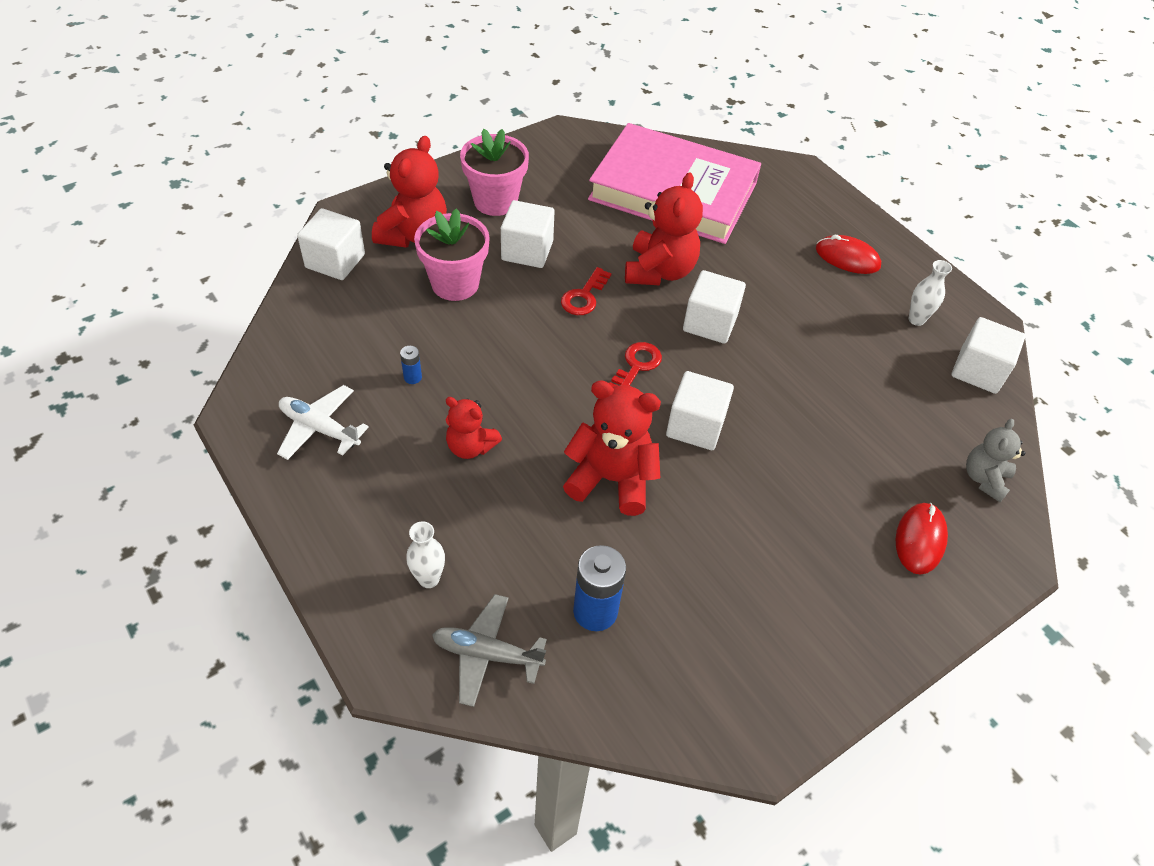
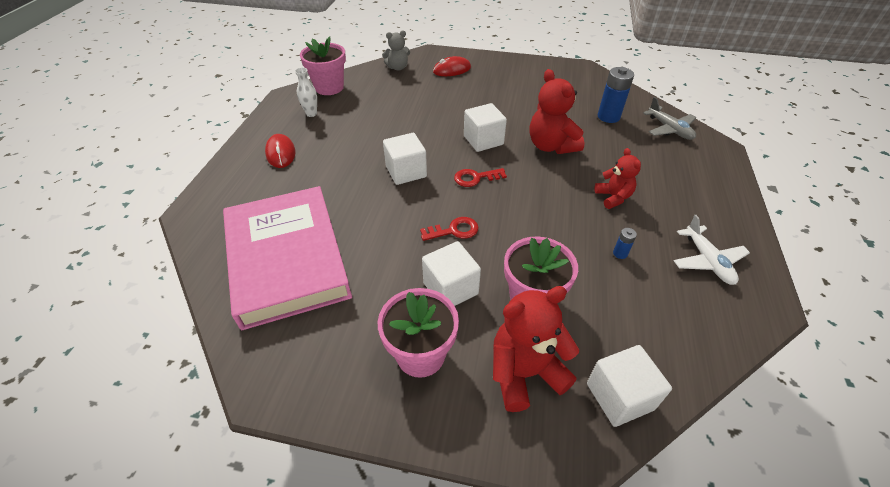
camera: 130 degrees left, 5 degrees down
white vase [406,521,445,588] -> none
red teddy bear [625,172,703,285] -> none
white cube [952,317,1025,394] -> pink flower pot [300,36,346,95]

